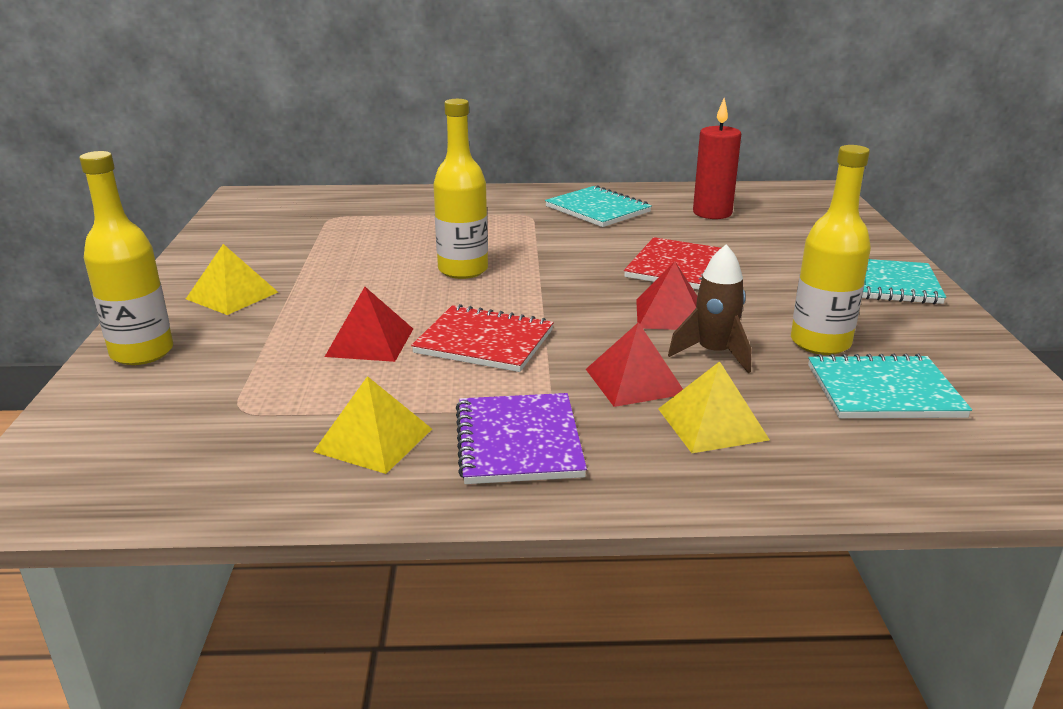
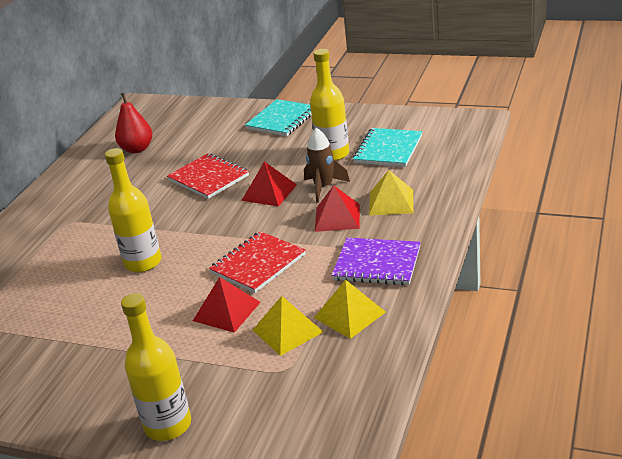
camera: 65 degrees left, 5 degrees up
yellow pyramid [186,244,278,315] -> yellow pyramid moved to [253,296,323,356]
turquoise notebook [545,185,652,227] -> none
red candle [693,98,741,219] -> red pear [115,93,153,153]

